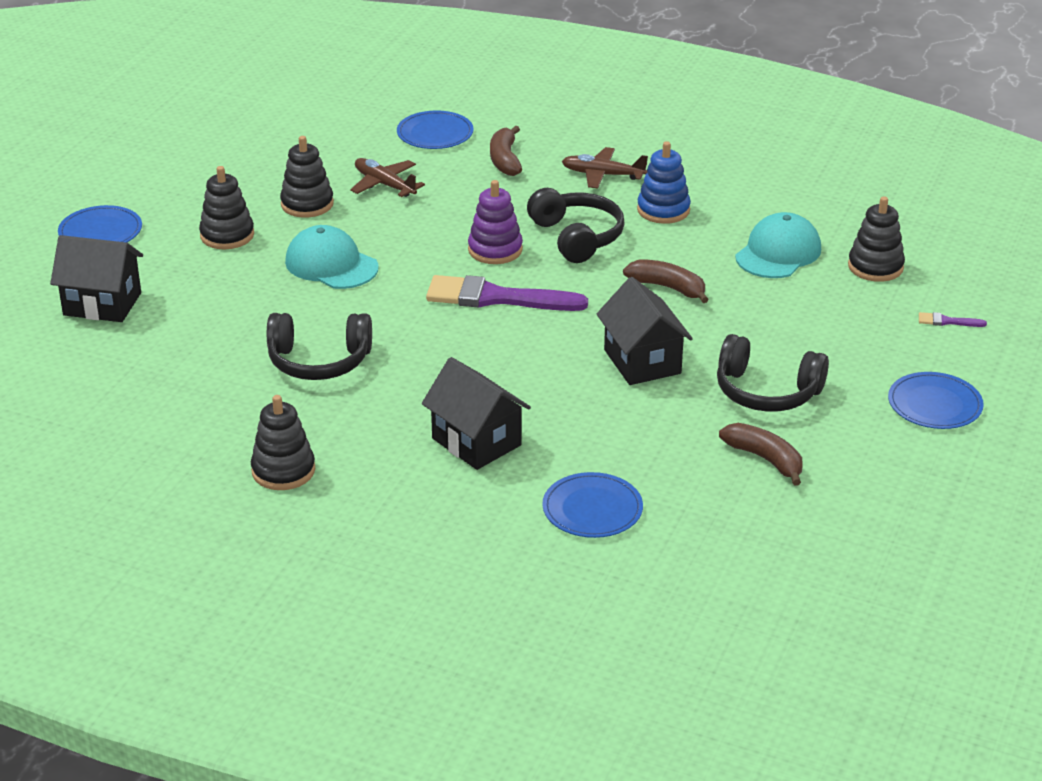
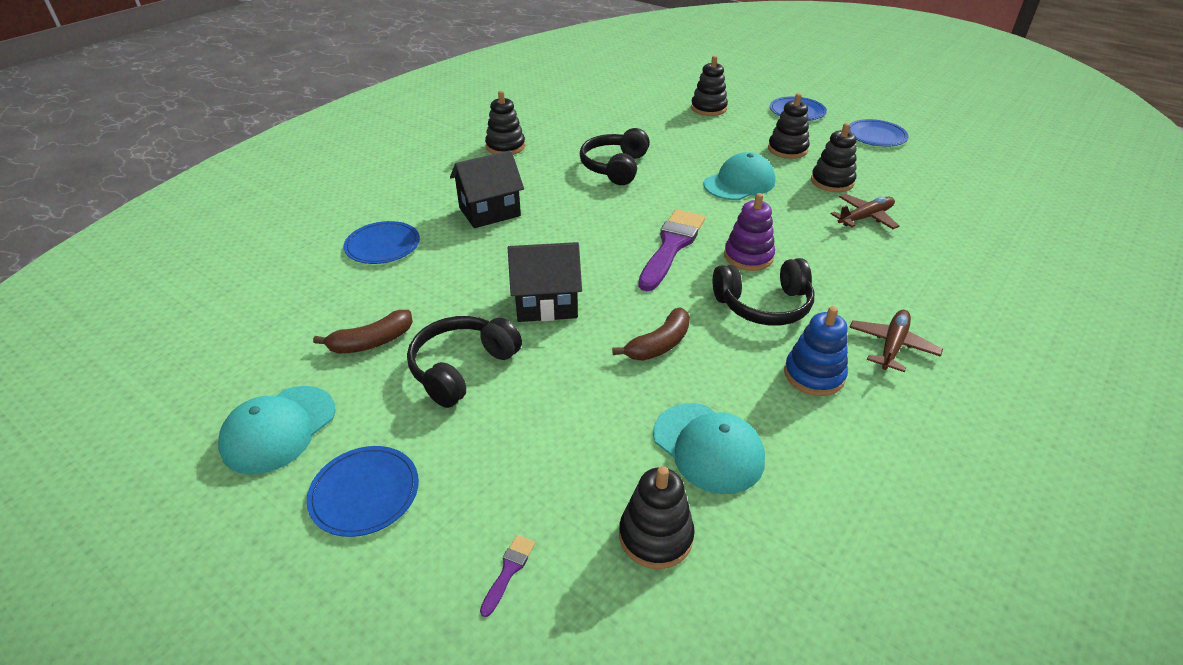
camera: 105 degrees right, 5 degrees up
black house [50,235,143,322] -> black stacking toy [691,56,728,116]
blue plate [397,110,474,149] -> blue plate moved to [849,119,909,147]
brown banana [490,126,522,176] -> none
none -> turquoise cap [218,386,336,475]

